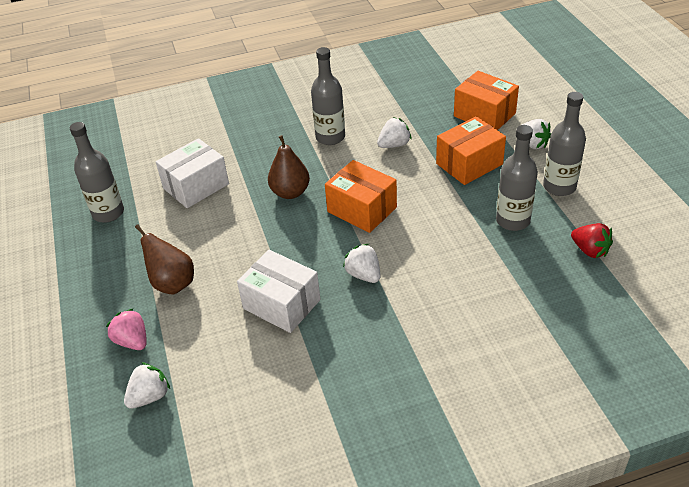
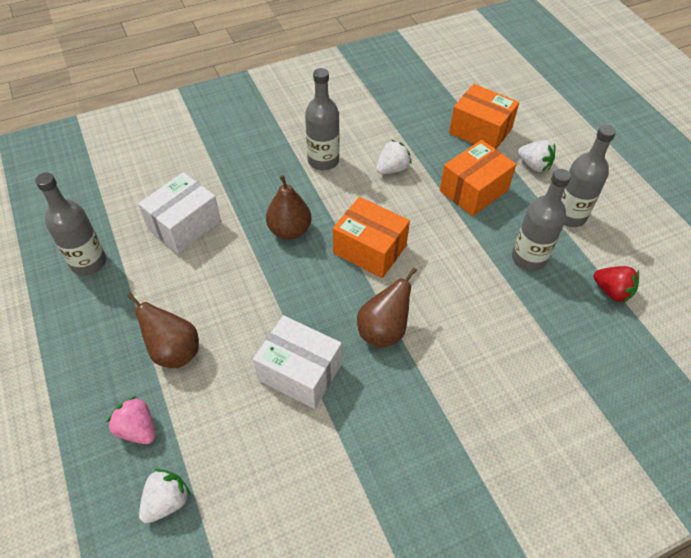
camera: 10 degrees left, 10 degrees up
white strawberry [343,244,380,283] -> brown pear [357,268,417,348]

